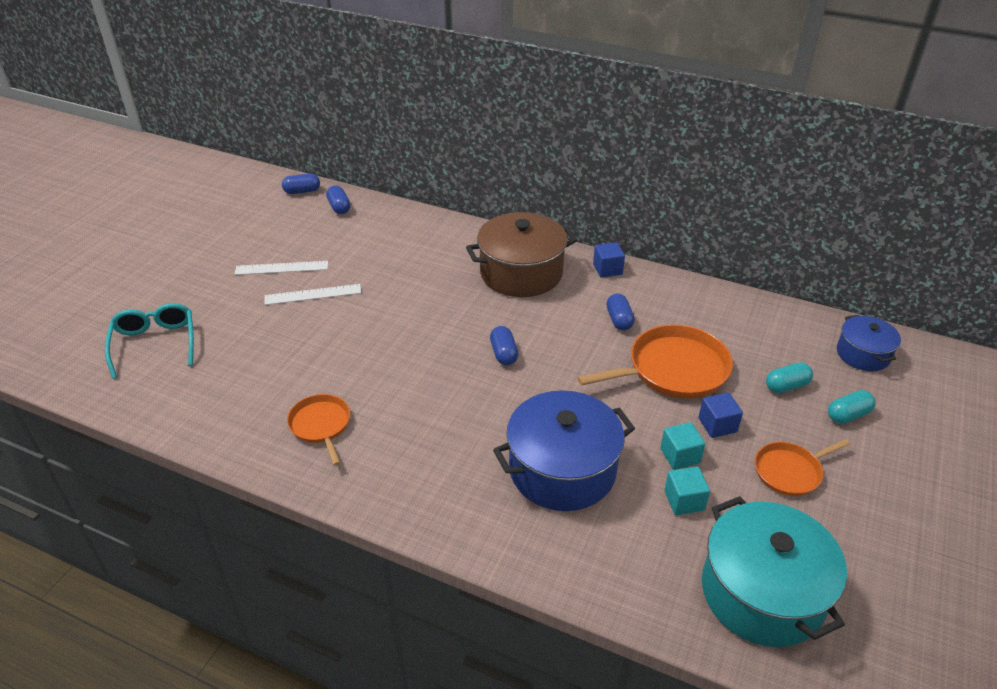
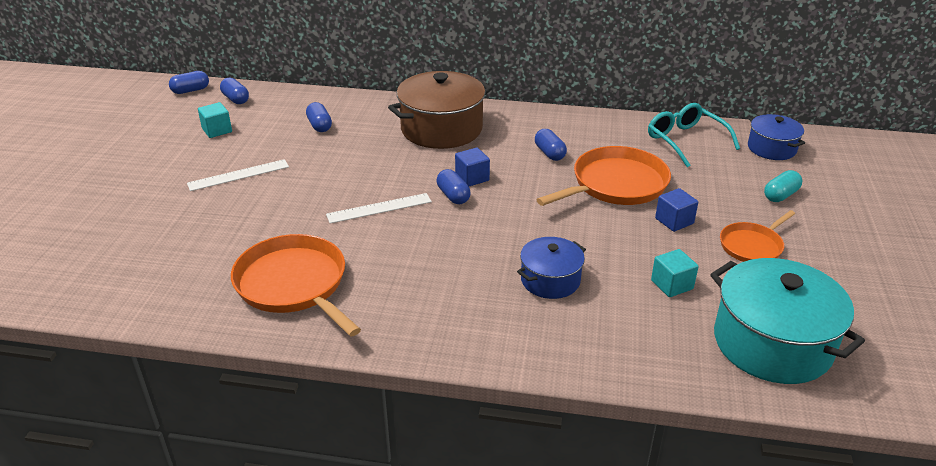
camera: 15 degrees left, 5 degrees down
turquoise glasses [105,303,194,379] -> turquoise glasses moved to [648,103,740,167]
white ruler [234,261,328,275] -> white ruler moved to [326,193,432,224]
orange pan [287,394,350,466] -> orange pan [231,234,361,337], size x1.71
blue pot [493,390,635,511] -> blue pot [517,237,586,299], size x0.56
blue cube [593,242,625,278] -> blue cube moved to [455,147,490,186]
turquoise cube [660,422,705,470] -> turquoise cube moved to [198,102,232,138]
turquoise capsule [766,362,813,393] -> none
none -> blue capsule [306,102,332,132]

